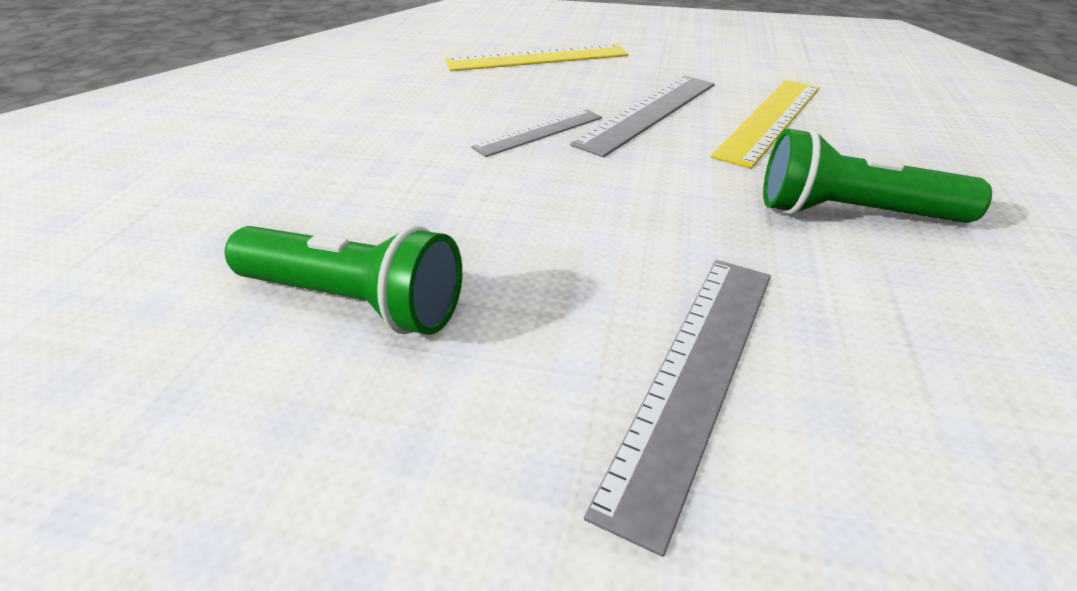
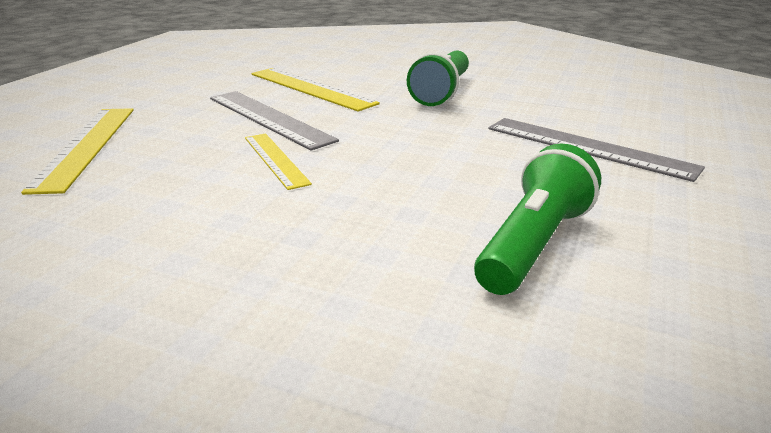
camera: 80 degrees left, 10 degrees down
grey ruler [471,109,602,157] -> yellow ruler [245,134,312,190]

